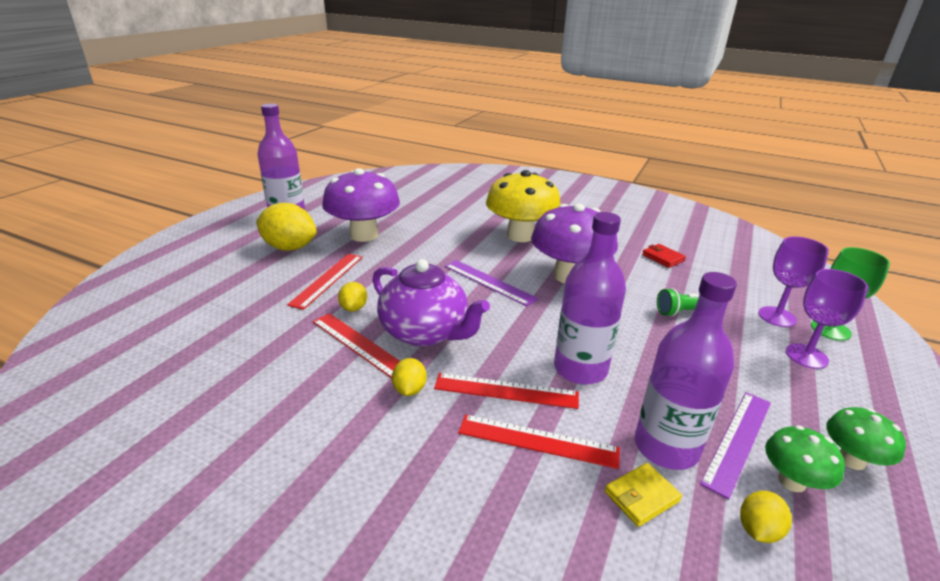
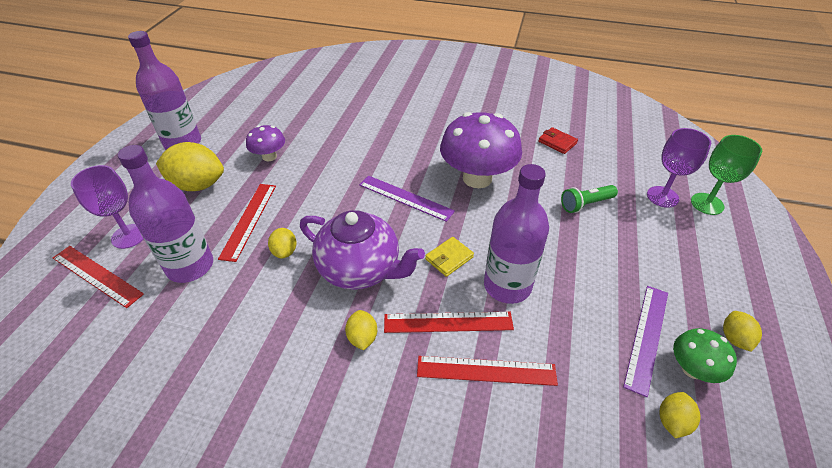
camera: 10 degrees left, 15 degrees up
red ruler [313,313,400,378] -> red ruler moved to [53,246,144,308]
purple mushroom [322,168,400,242] -> purple mushroom [246,125,285,161], size x0.51
yellow mushroom [486,170,561,242] -> none
yellow wallet [605,463,682,527] -> yellow wallet moved to [425,237,474,277]
purple bottle [635,272,737,470] -> purple bottle moved to [118,145,213,283]
purple goblet [786,269,868,369] -> purple goblet moved to [71,165,143,249]
green mushroom [826,407,906,470] -> yellow lemon [723,311,762,352]

